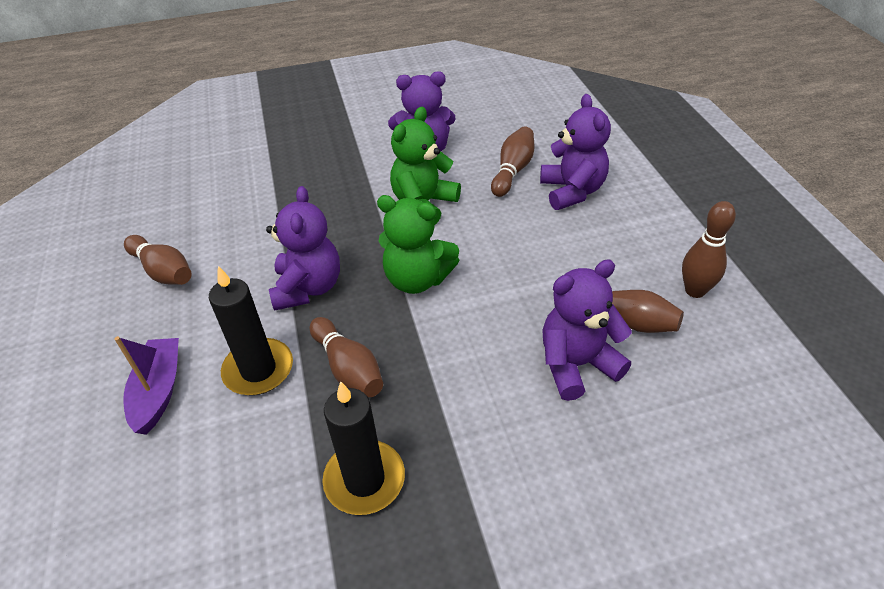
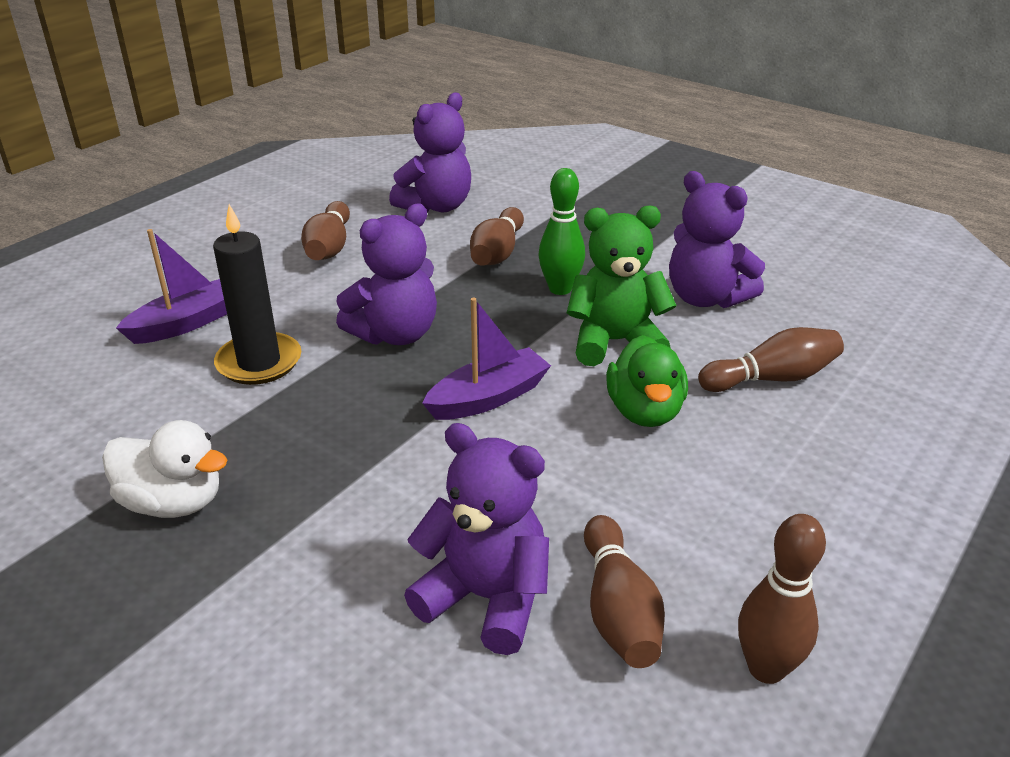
camera: 50 degrees right, 10 degrees down
brown bowling pin [310,317,383,397] -> brown bowling pin moved to [470,207,524,266]
black candle [322,381,405,515] -> white duck [102,420,227,518]
green teddy bear [377,195,459,294] -> purple boat [422,298,551,420]
purple teddy bear [540,94,611,210] -> purple teddy bear moved to [389,93,471,212]
none -> green bowling pin [538,168,585,295]
none -> green duck [606,335,688,427]

